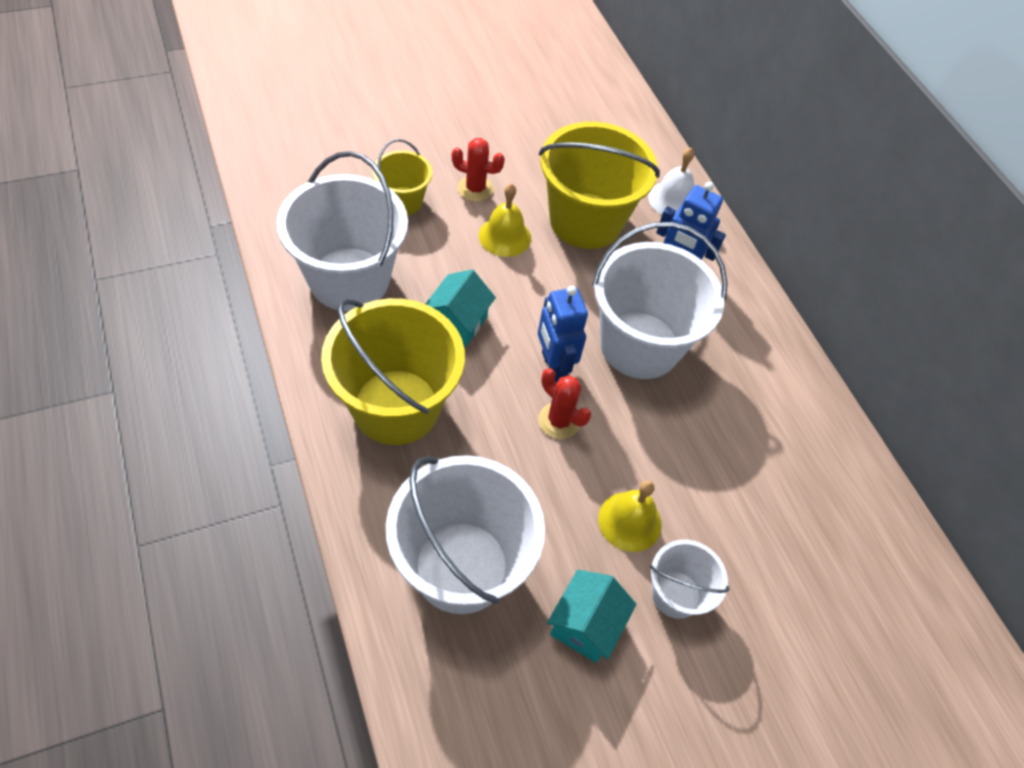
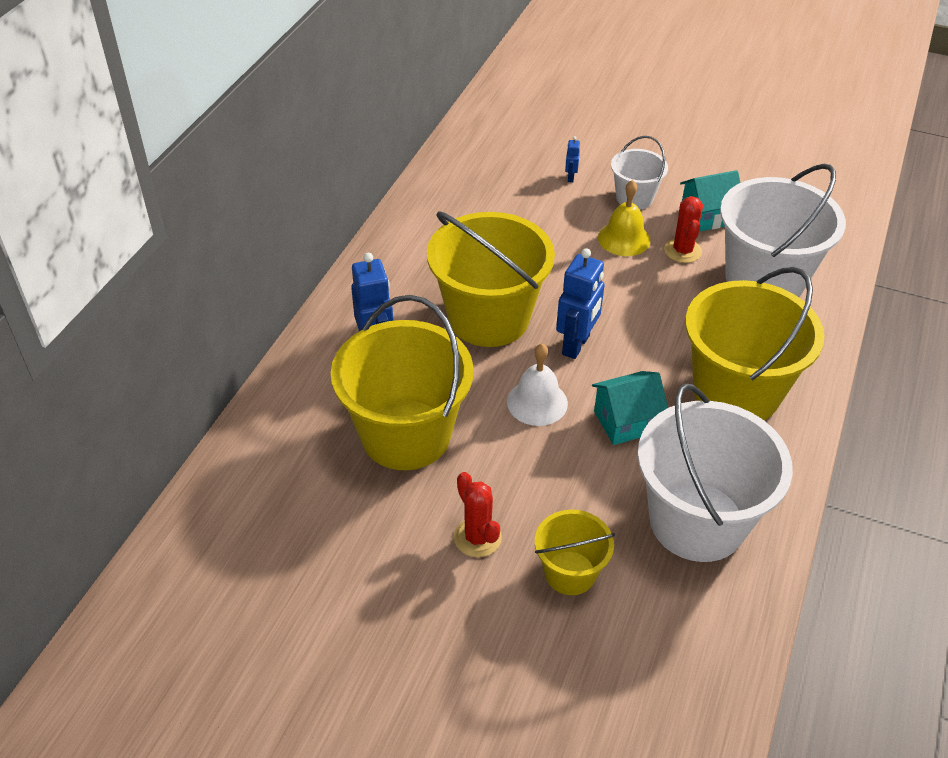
camera: 130 degrees left, 10 degrees down
yellow bell [479,183,531,257] -> none
red cactus [538,368,591,439] -> red cactus moved to [664,196,703,263]
white bucket [592,222,728,379] -> yellow bucket [427,211,555,347]
white bell [648,148,694,215] -> white bell moved to [507,343,568,426]
none -> blue robot [565,136,580,182]

